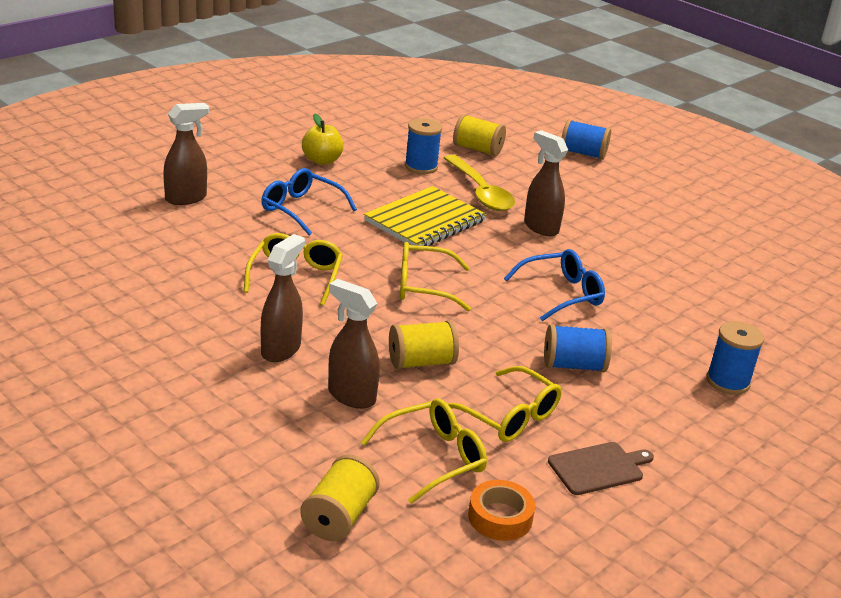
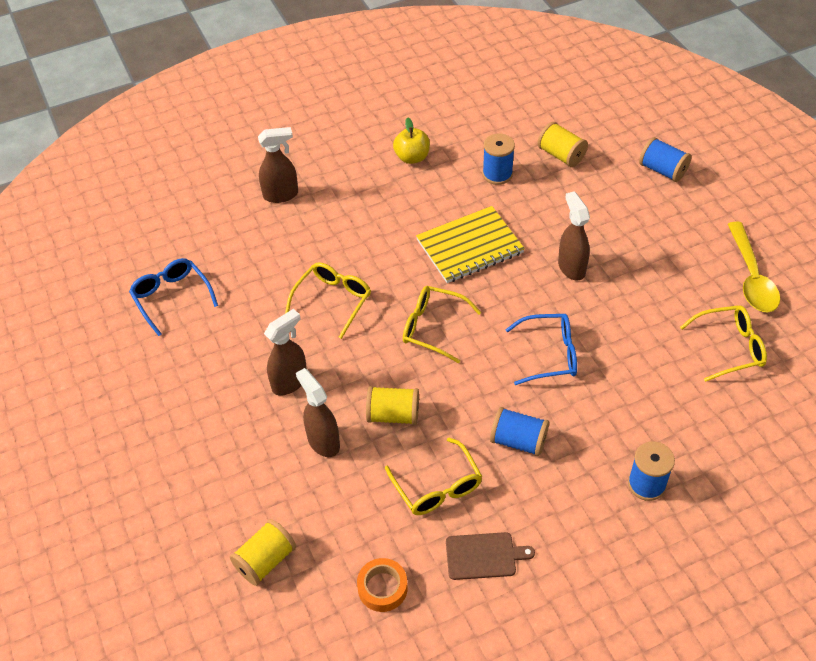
camera: 25 degrees right, 20 degrees up
blue glasses [261,168,357,236] -> blue glasses moved to [129,258,218,336]
yellow glasses [361,399,487,504] -> yellow glasses moved to [680,305,767,382]
yellow spoon [444,155,515,211] -> yellow spoon moved to [728,222,780,312]

